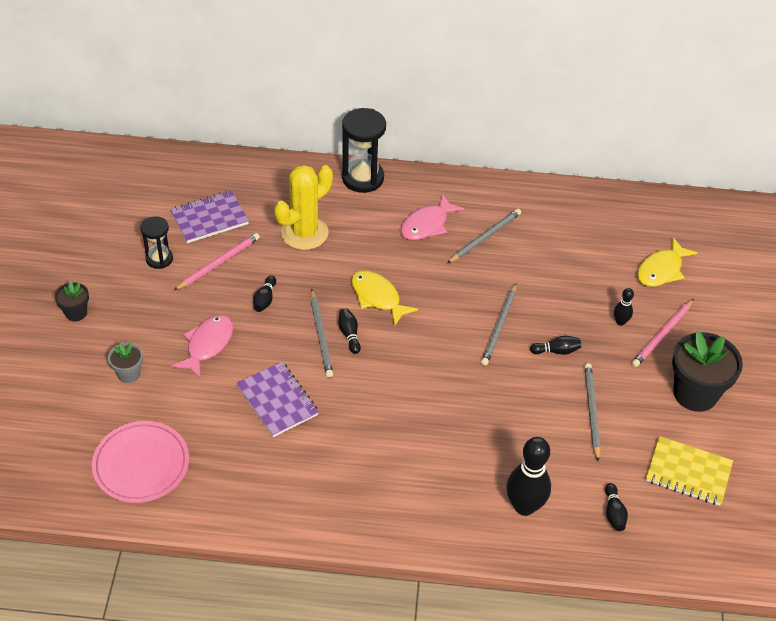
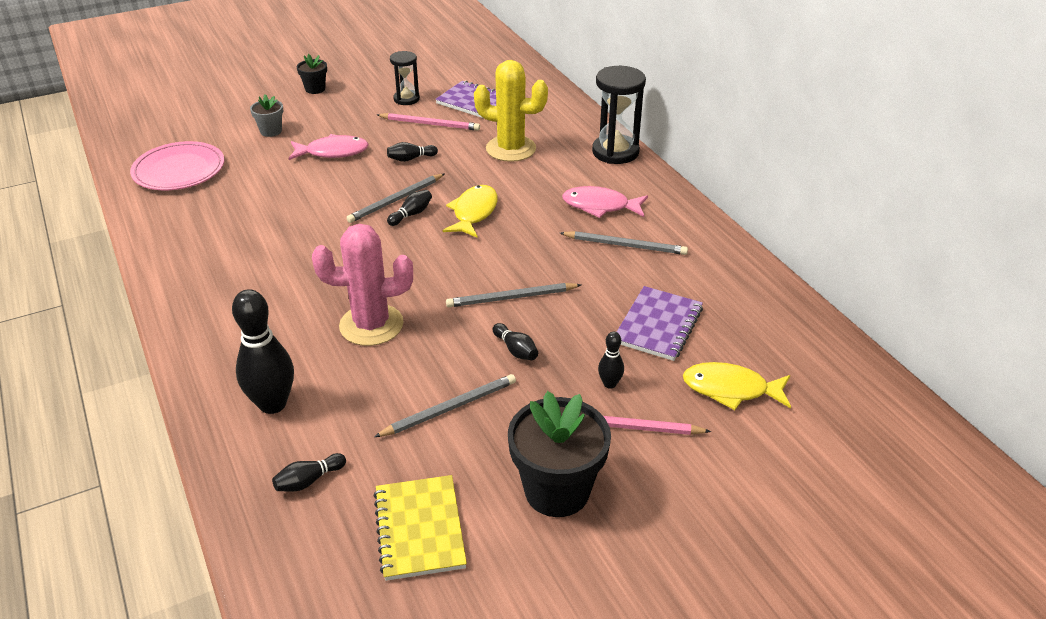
camera: 60 degrees right, 10 degrees down
purple notebook [237,362,319,437] -> purple notebook moved to [617,286,703,361]
none -> pink cactus [312,224,413,346]

